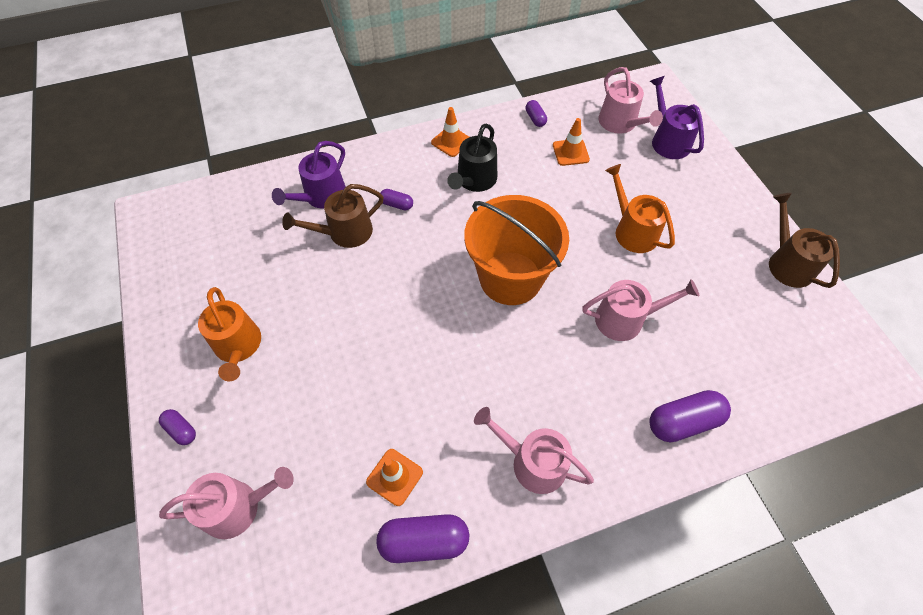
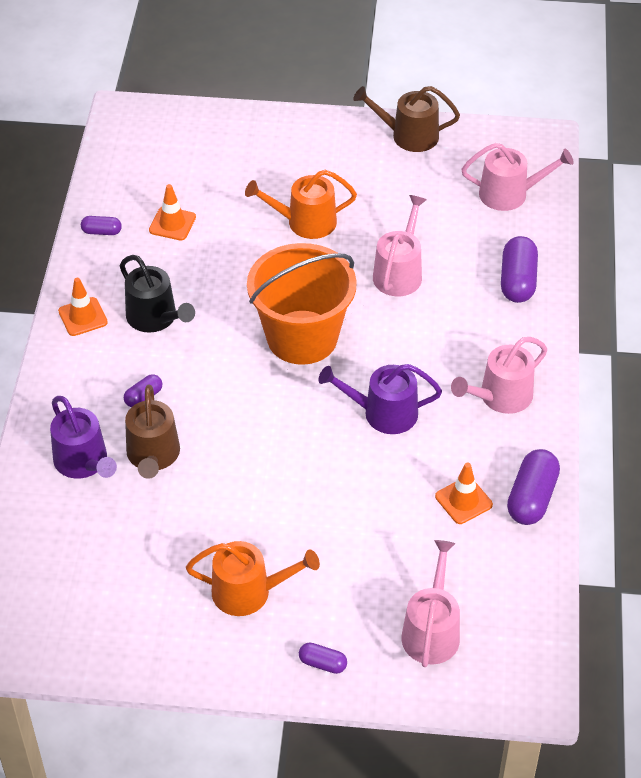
camera: 65 degrees left, 10 degrees down
purple capsule [159,409,196,445] -> purple capsule turned 45 degrees clockwise [299,642,347,674]
pink watering can [598,67,663,134] -> pink watering can moved to [461,143,574,211]
purple watering can [650,76,704,159] -> purple watering can moved to [318,364,442,434]

